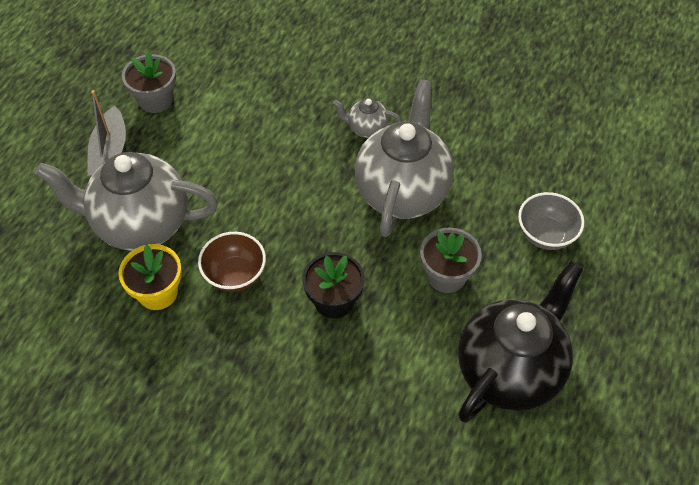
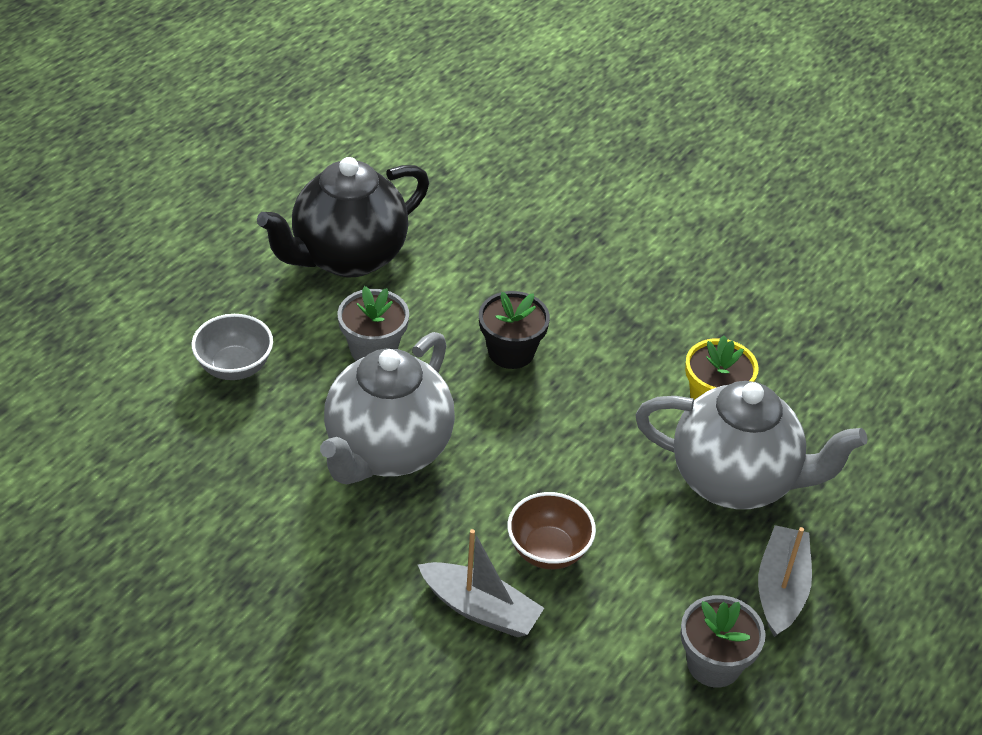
camera: 170 degrees left, 10 degrees down
brown bowl [198,232,266,292] -> brown bowl moved to [507,492,596,569]
grey teapot [333,98,401,138] -> none
none -> grey boat [418,529,544,637]

